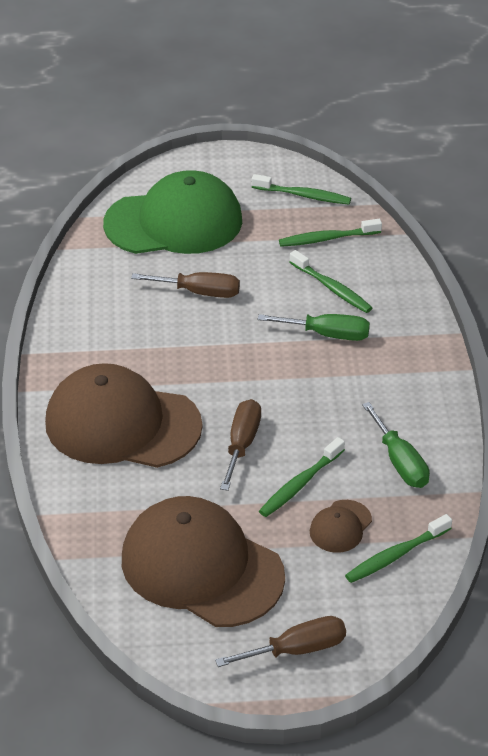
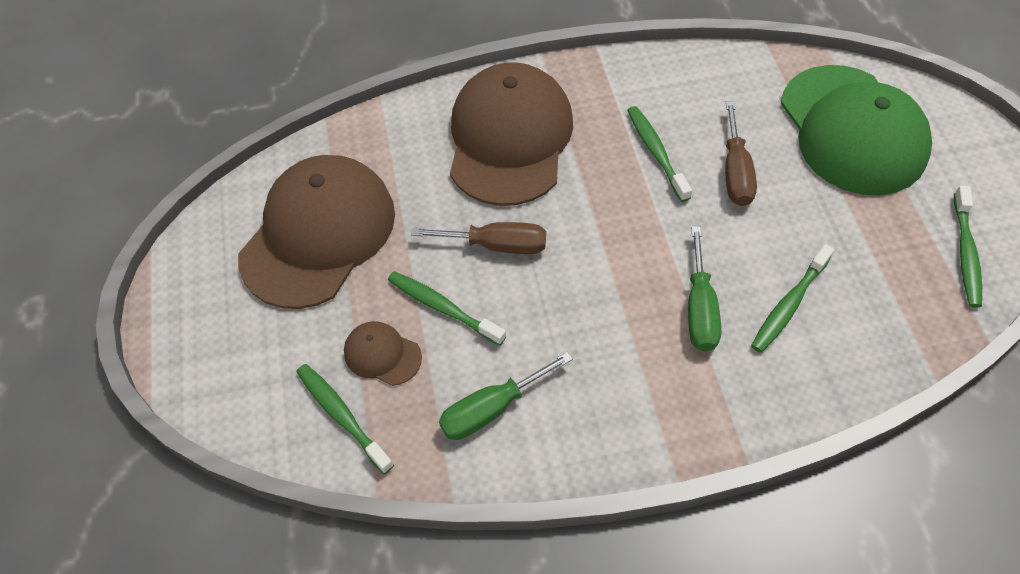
camera: 85 degrees right, 15 degrees up
brown screwdriver [215,616,346,667] -> none
green toothbrush [279,219,382,247] -> green toothbrush moved to [627,106,692,202]

